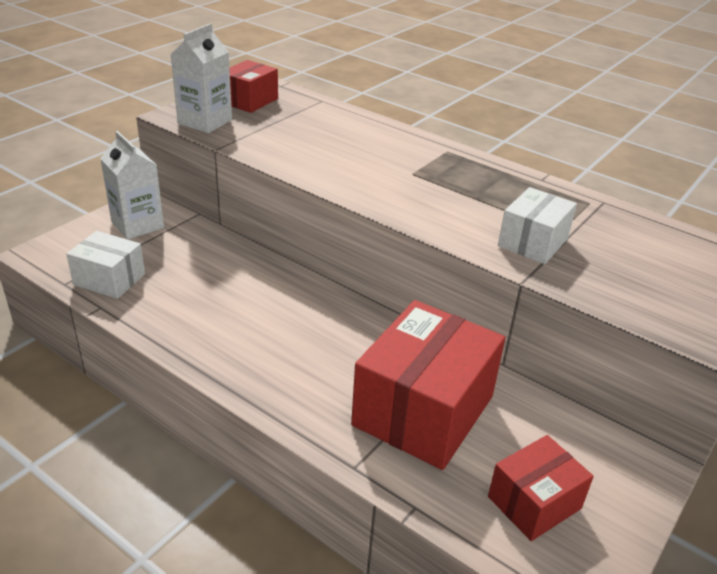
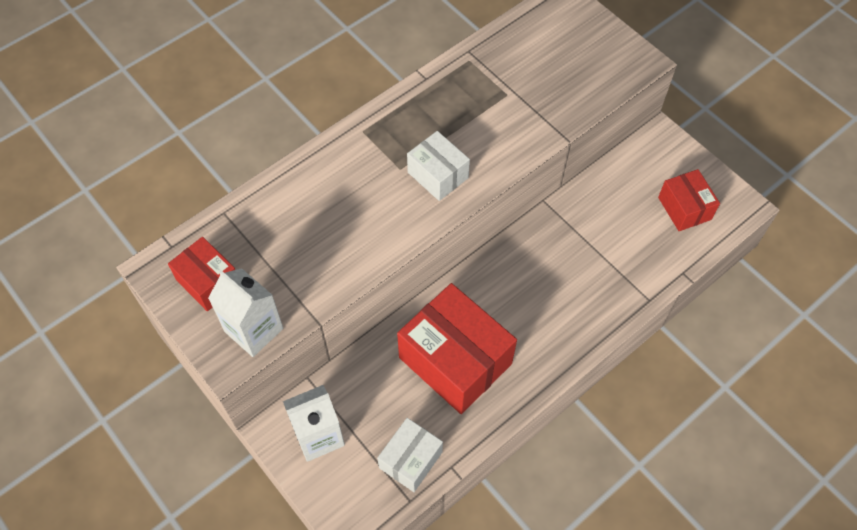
camera: 75 degrees left, 25 degrees up
red box [351,300,506,470] -> red box moved to [397,283,517,414]
white box [498,187,577,264] -> white box moved to [407,131,470,201]

